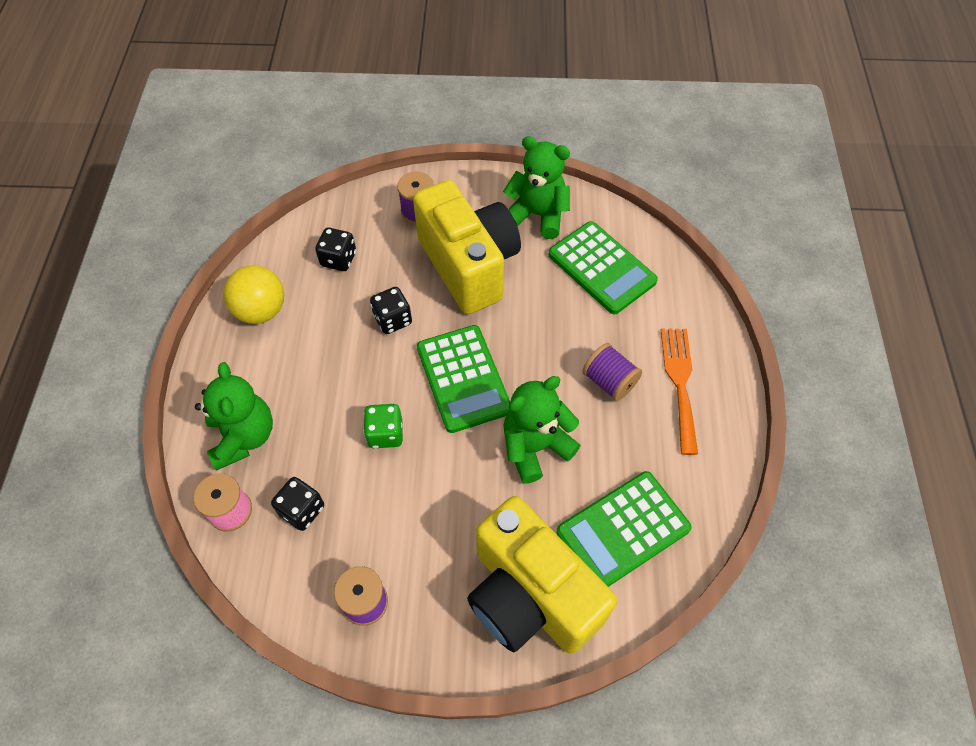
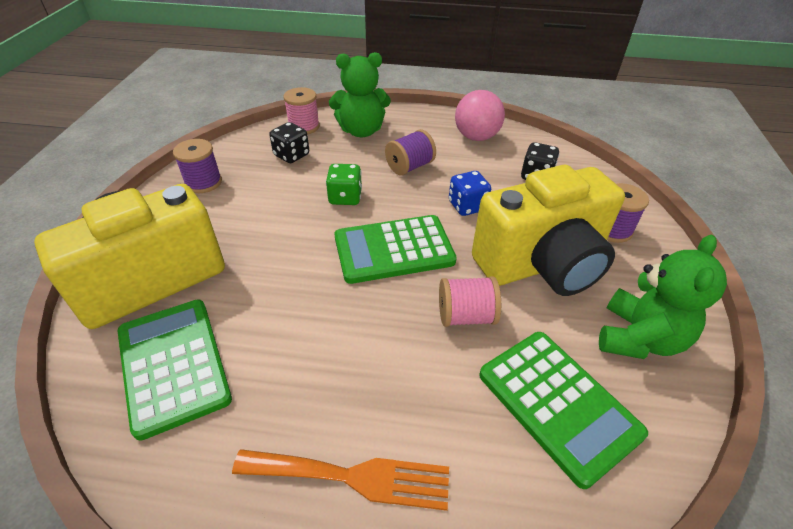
camera: 95 degrees right, 15 degrees down
yellow ball [224,265,284,324] -> pink ball [455,90,505,141]
black dice [370,287,412,334] -> blue dice [449,171,491,216]
green teddy bear [503,376,581,483] -> none
green calculator [548,221,658,314] -> green calculator turned 90 degrees counterclockwise [479,332,648,489]
purple spool [582,343,642,401] -> purple spool moved to [385,129,436,175]
none -> pink spool [439,276,501,327]

